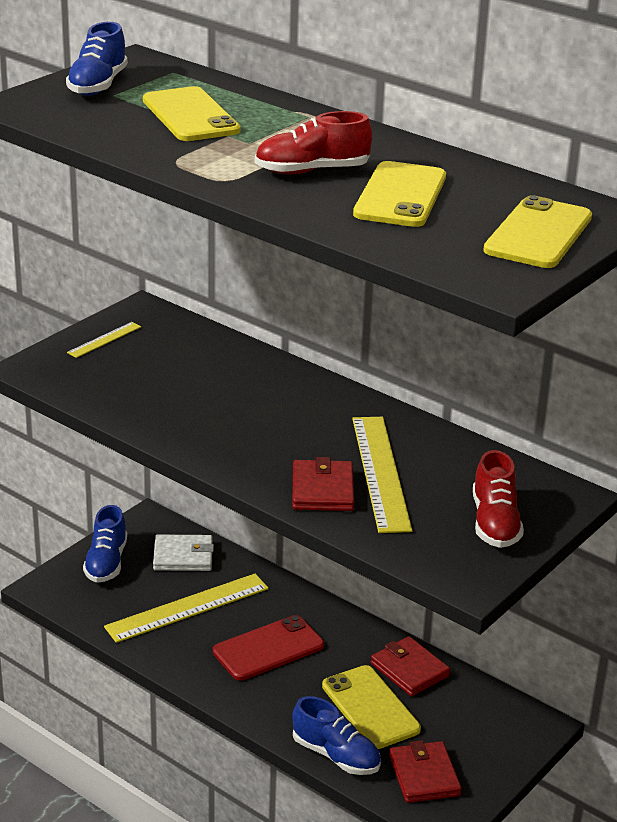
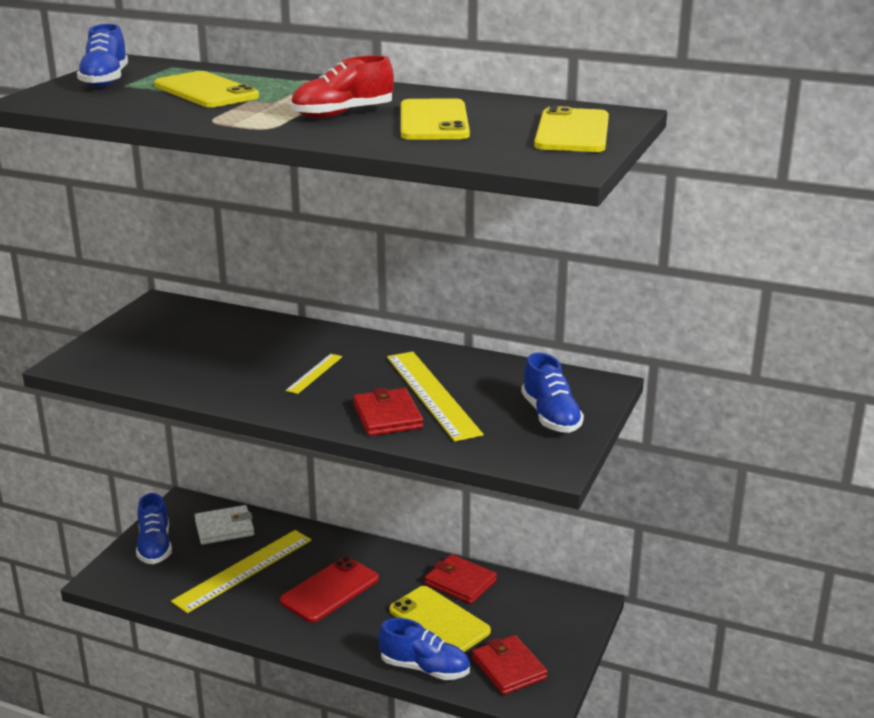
camera: 15 degrees left, 5 degrees down
yellow ruler [67,322,141,358] -> yellow ruler moved to [285,354,342,394]
red shoe [473,450,524,548] -> blue shoe [521,353,584,433]

